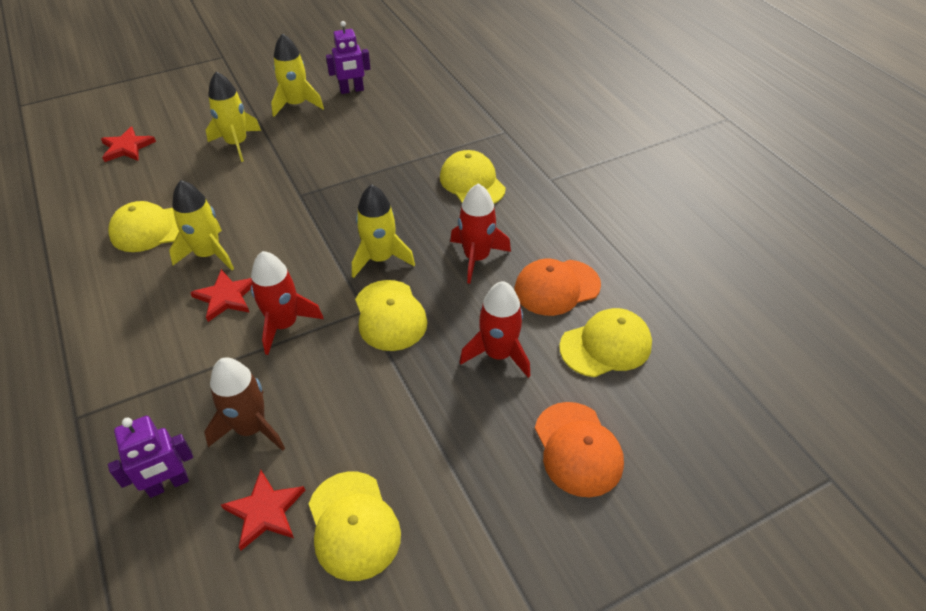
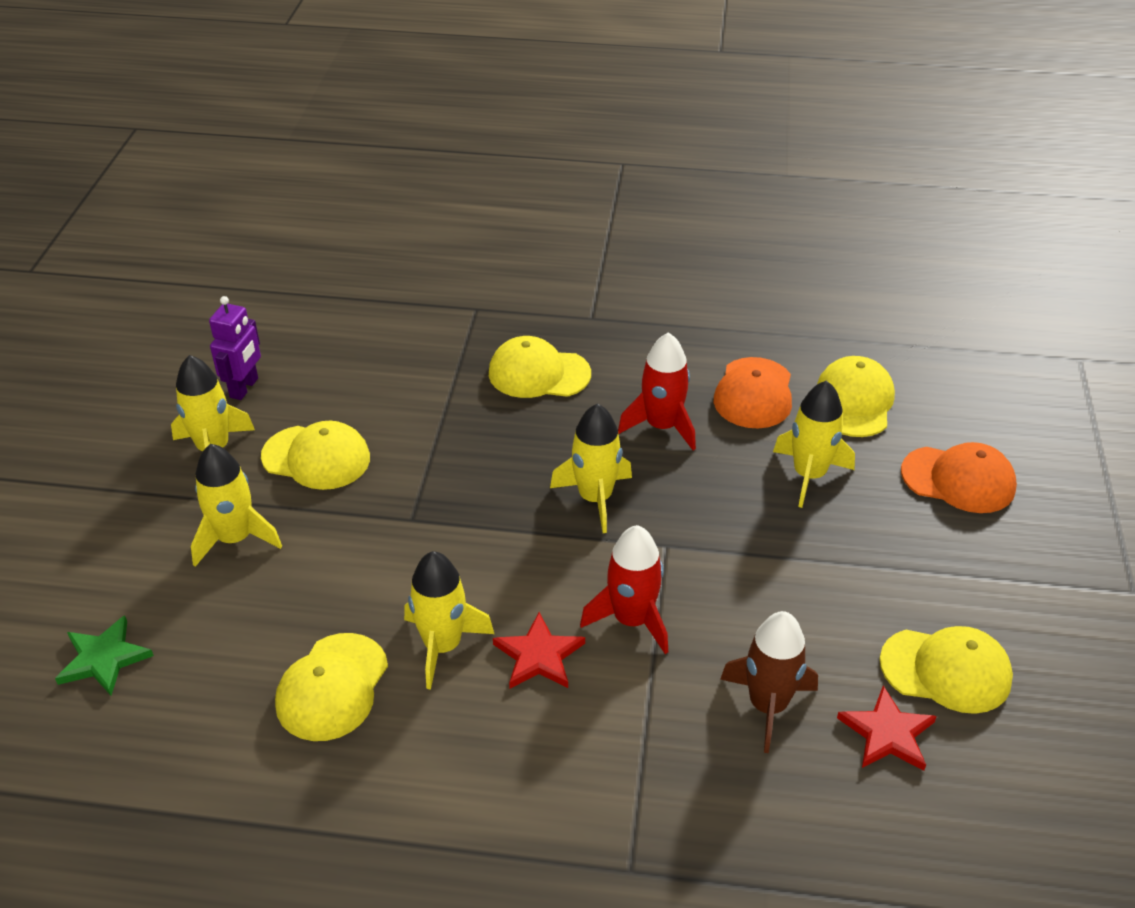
camera: 55 degrees left, 5 degrees down
red star [101,127,156,162] -> green star [55,615,154,695]
purple robot [108,416,193,498] -> none
yellow cap [355,280,427,351] -> yellow cap moved to [261,421,370,490]
red rocket [460,281,530,378] -> yellow rocket [773,380,855,508]

